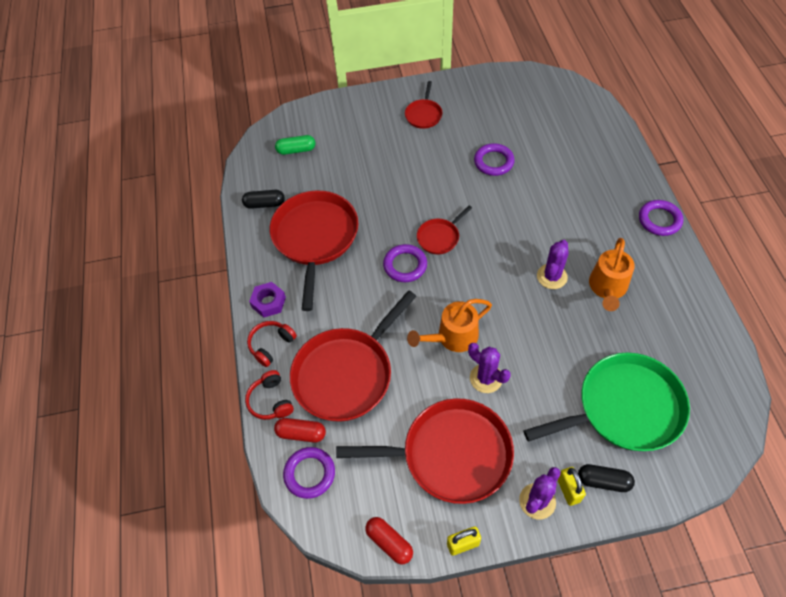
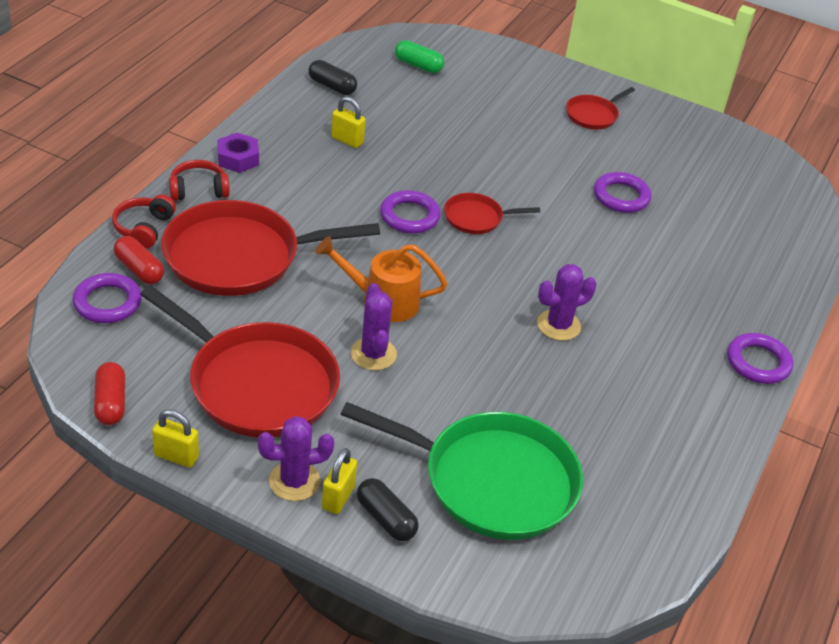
camera: 30 degrees right, 15 degrees down
red pan [270,190,358,311] -> yellow padlock [331,96,366,148]
orange watering can [589,238,635,311] -> none

